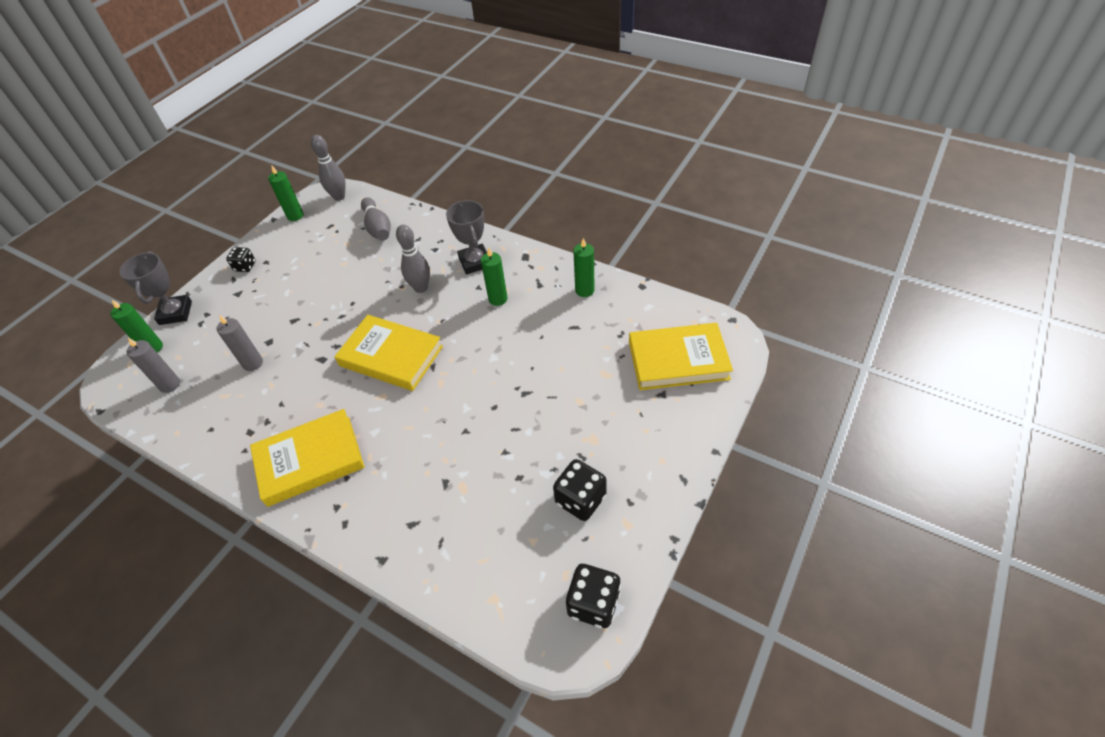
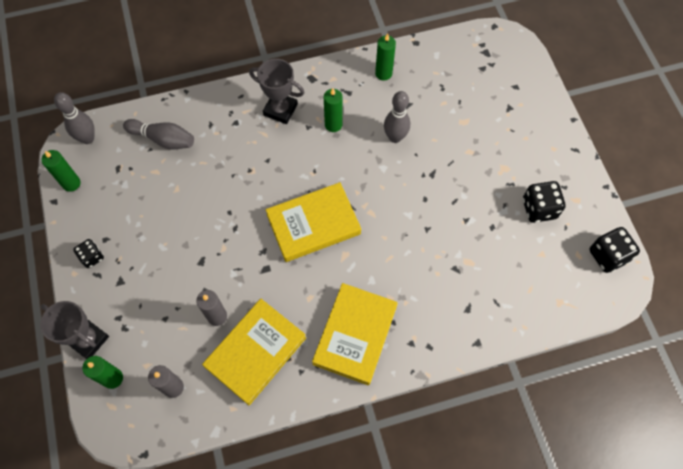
camera: 50 degrees left, 15 degrees up
grey bowling pin [396,225,430,293] -> grey bowling pin moved to [384,91,410,143]
yellow book [629,323,733,390] -> yellow book moved to [202,299,306,405]

